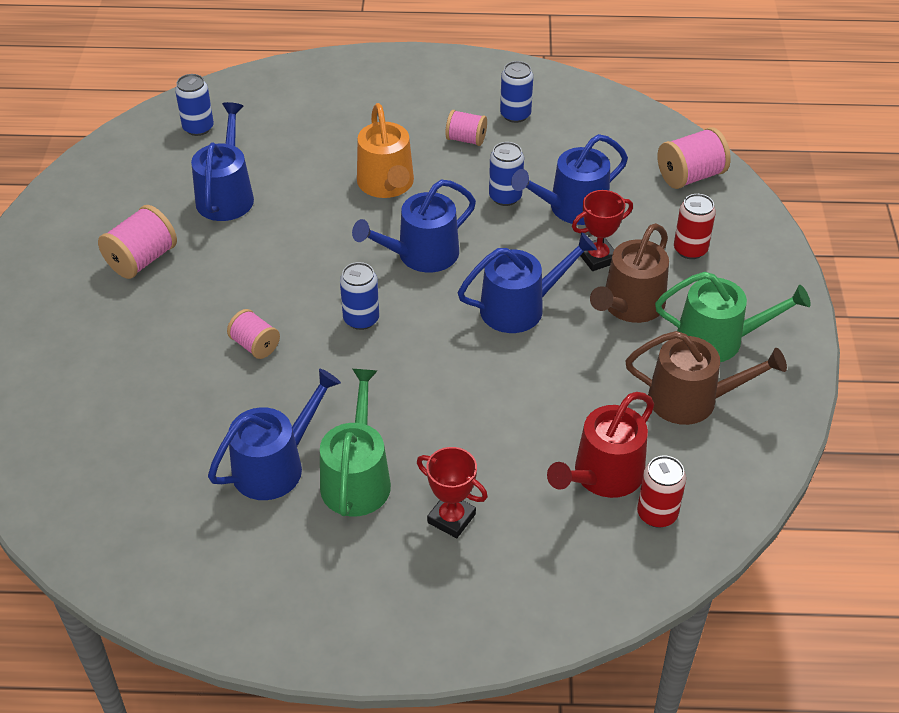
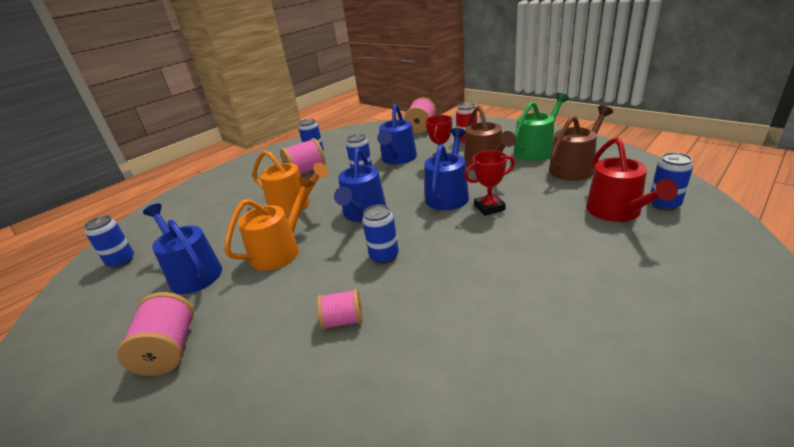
camera: 45 degrees left, 15 degrees down
blue watering can [208,369,341,500] -> none
green watering can [320,369,391,516] -> none
red trophy [417,447,488,538] -> red trophy moved to [464,150,515,216]
pink spool [445,110,487,146] -> pink spool [280,138,325,174], size x1.54
red can [637,456,686,528] -> blue can [651,152,693,211]
none -> orange watering can [224,176,315,271]

